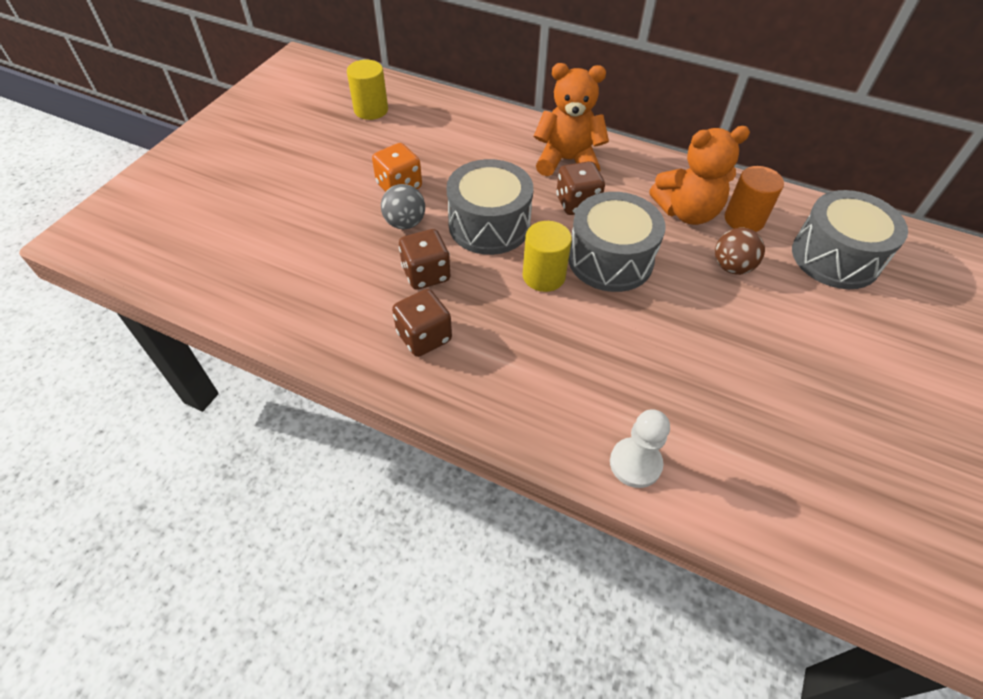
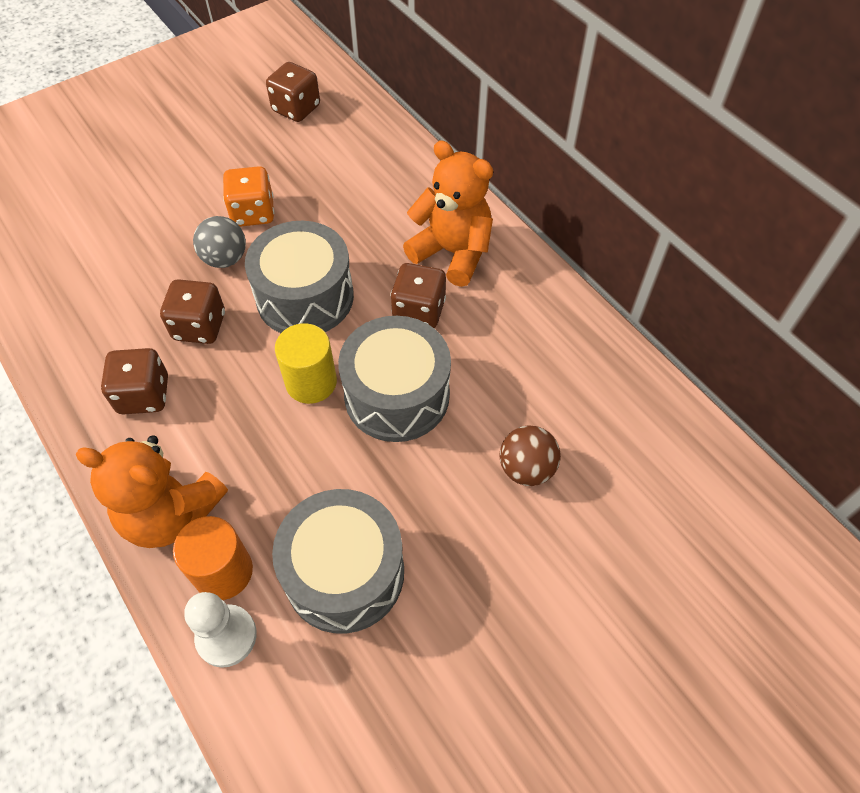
camera: 30 degrees right, 5 degrees up
yellow cylinder [347,60,388,120] -> brown dice [266,62,320,122]
orange teddy bear [649,126,750,225] -> orange teddy bear moved to [76,435,228,548]
orange cylinder [725,166,784,232] -> orange cylinder moved to [173,516,253,600]
grey drum [792,190,908,289] -> grey drum moved to [272,489,404,634]

